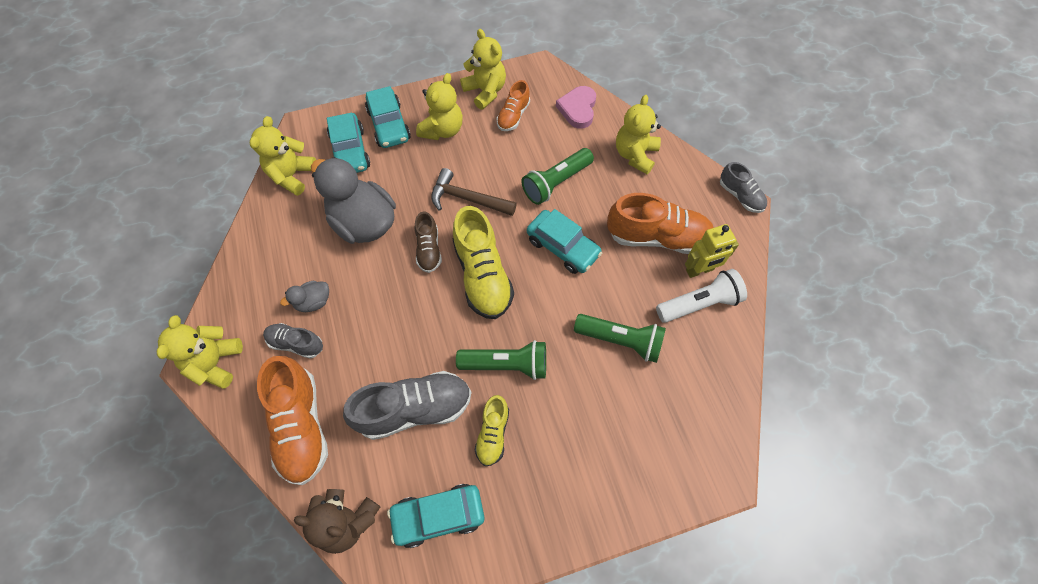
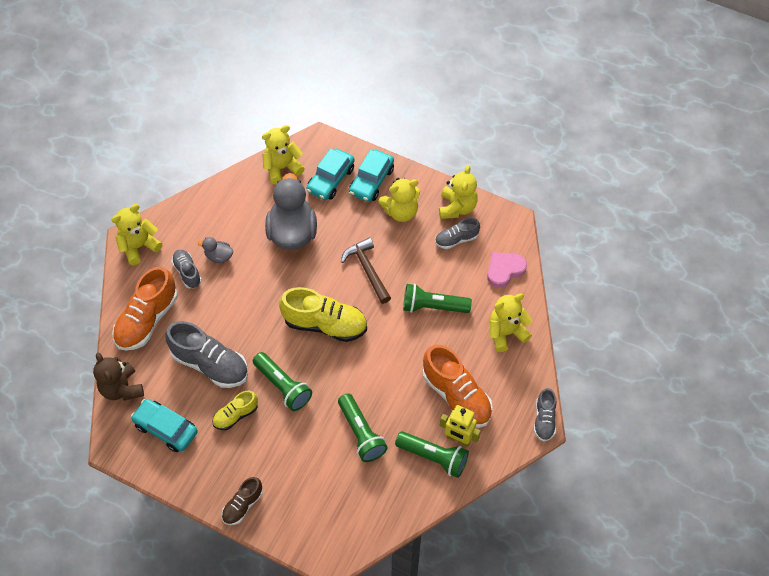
camera: 45 degrees right, 5 degrees down
brown shoe [415,211,442,273] -> brown shoe moved to [222,477,263,525]
yellow shoe [453,206,514,319] -> yellow shoe turned 105 degrees counterclockwise [279,287,367,342]
orange shoe [497,80,530,131] -> grey shoe [435,218,480,249]
turquoise car [527,209,602,274] -> none
white flashlight [656,269,747,323] -> green flashlight [395,431,469,478]

